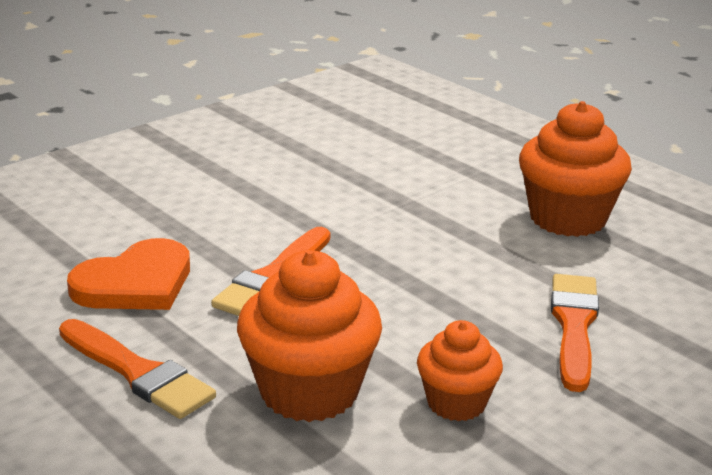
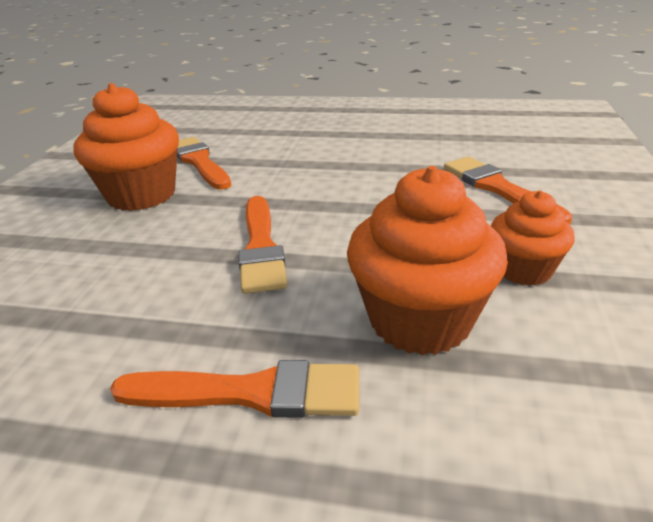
camera: 35 degrees left, 5 degrees up
orange heart [67,238,190,310] -> none
orange cupcake [519,101,632,237] -> orange cupcake moved to [73,83,179,211]
none -> orange brush [177,137,231,190]

